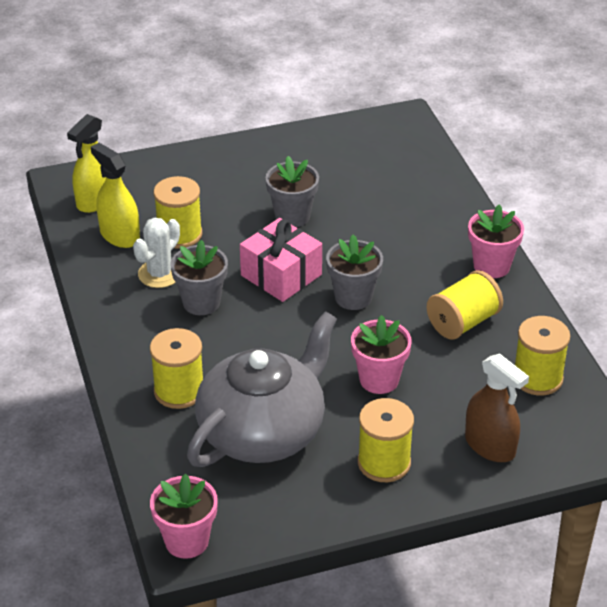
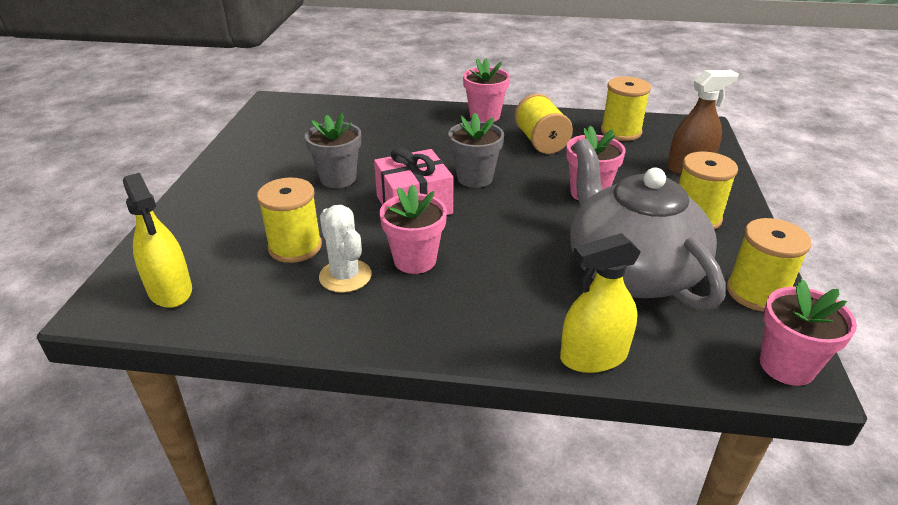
camera: 65 degrees left, 5 degrees down
yellow spray bottle [91,143,140,248] -> yellow spray bottle moved to [560,233,641,373]
yellow spool [150,328,203,409] -> yellow spool moved to [727,218,812,312]
grey flower pot [171,240,228,315] -> pink flower pot [380,184,447,274]

